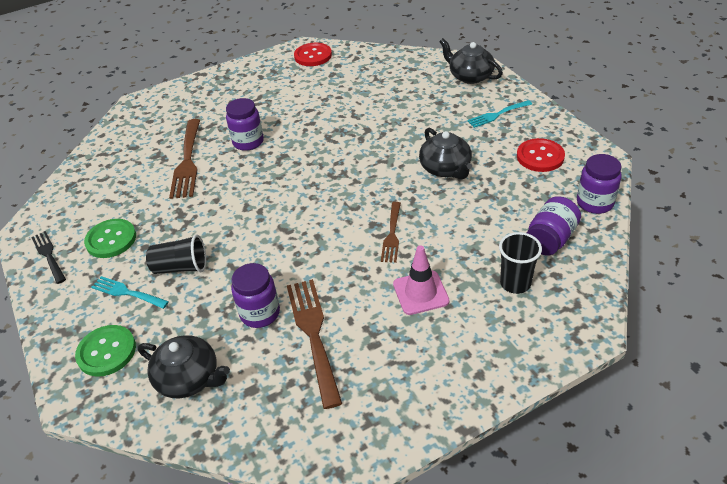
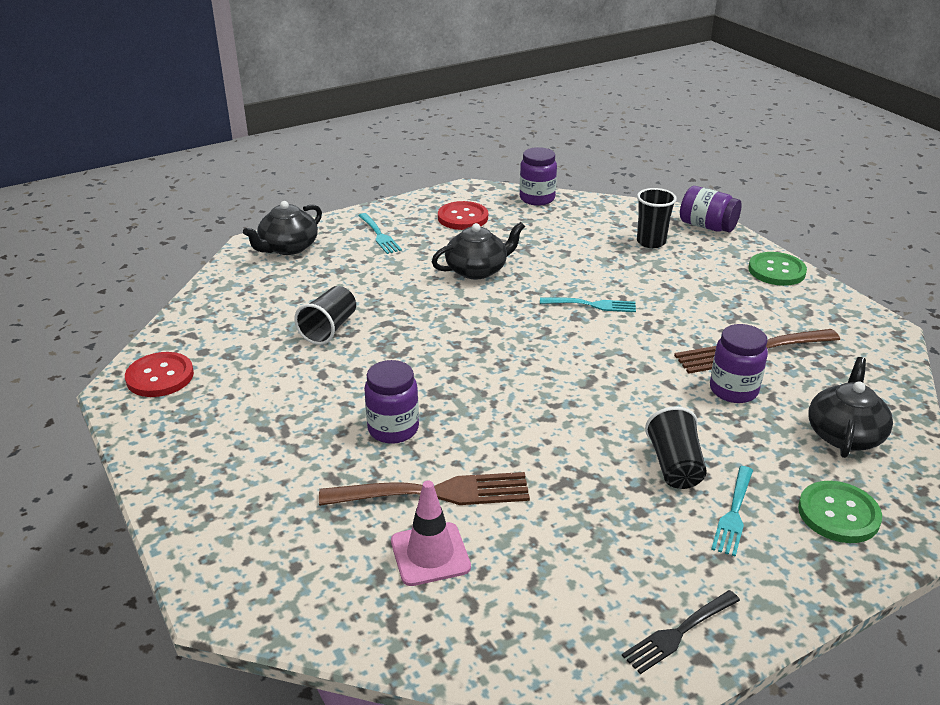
camera: 95 degrees left, 10 degrees down
green button [84,219,136,258] -> green button moved to [748,252,807,286]
brown fork [381,202,401,263] -> turquoise fork [540,297,636,312]
pink traffic cone [393,245,450,315] -> pink traffic cone moved to [391,481,471,586]
purple jar [527,196,581,256] -> purple jar moved to [680,186,742,232]
none -> black cup [294,286,356,345]

